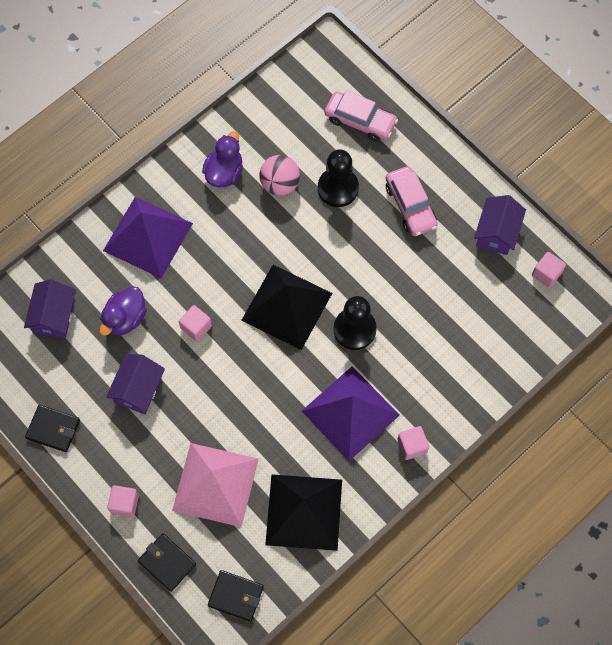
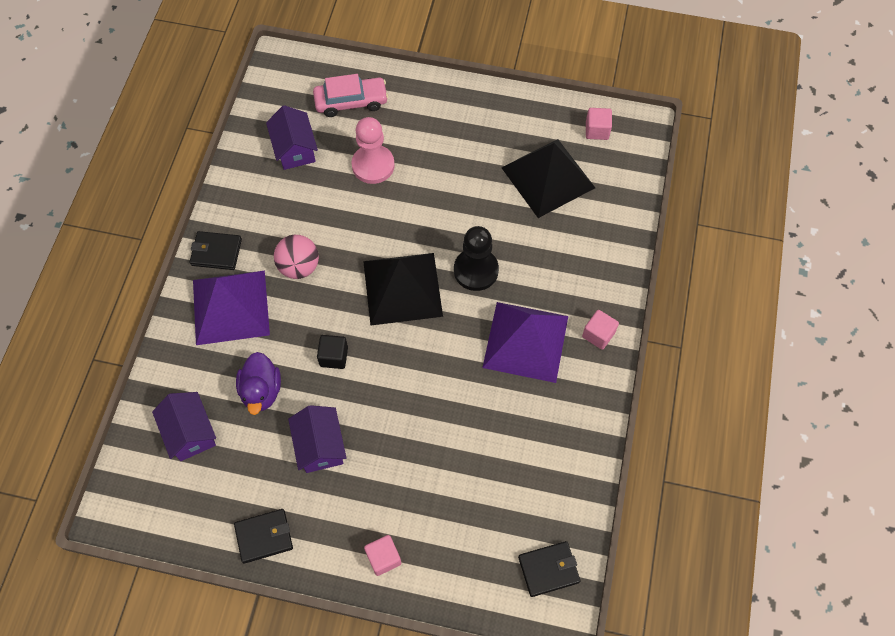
camera: 35 degrees left, 5 degrees down
black wallet [138,533,196,592] -> black wallet moved to [190,231,242,270]
pink pyramid [172,443,259,527] -> none
pink cube [179,305,212,341] -> black cube [317,335,348,369]
purple duck [202,131,243,187] -> none
pink ball [259,155,300,196] -> pink ball moved to [274,235,319,279]
black pyramid [265,474,342,551] -> black pyramid moved to [502,139,595,218]
black pawn [318,150,359,207] -> pink pawn [351,117,395,184]
pink car [386,166,438,236] -> none
purple house [474,195,526,255] -> purple house moved to [266,105,318,170]

